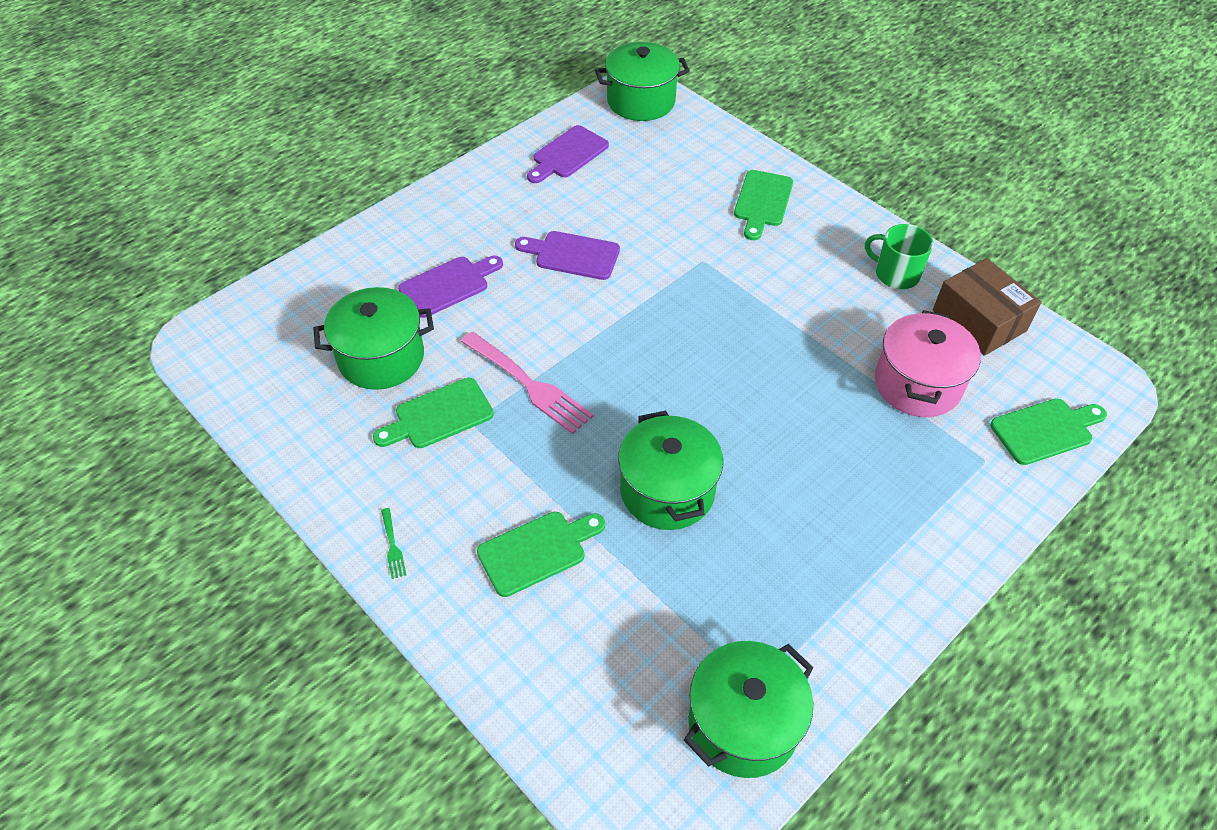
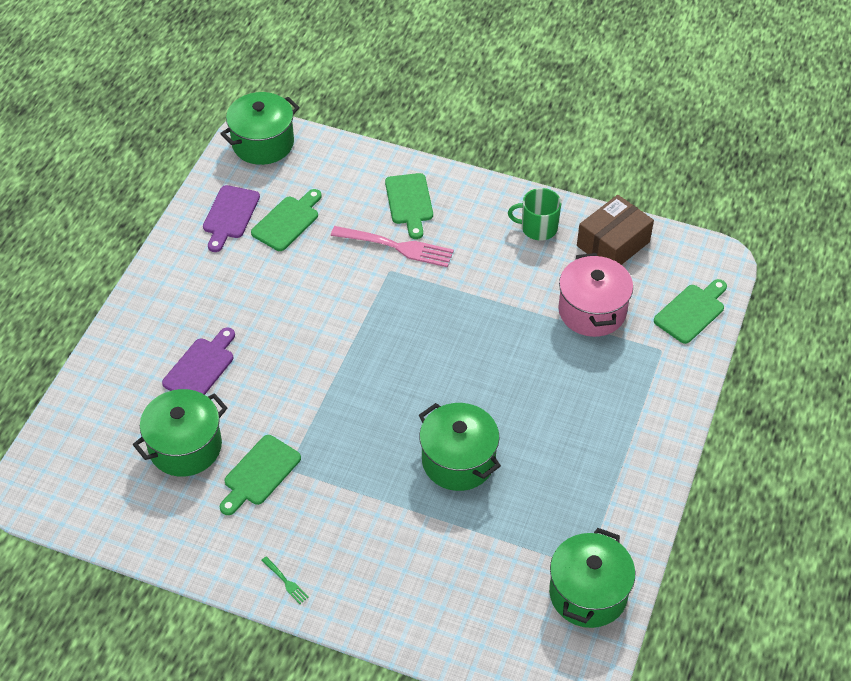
camera: 25 degrees left, 0 degrees up
pink fork [461,332,593,434] -> pink fork moved to [331,226,454,267]
green cutting board [477,512,605,597] -> green cutting board moved to [251,189,322,251]
purple cutting board [515,231,620,280] -> none
brown box [933,258,1042,356] -> brown box turned 75 degrees counterclockwise [577,195,654,265]

